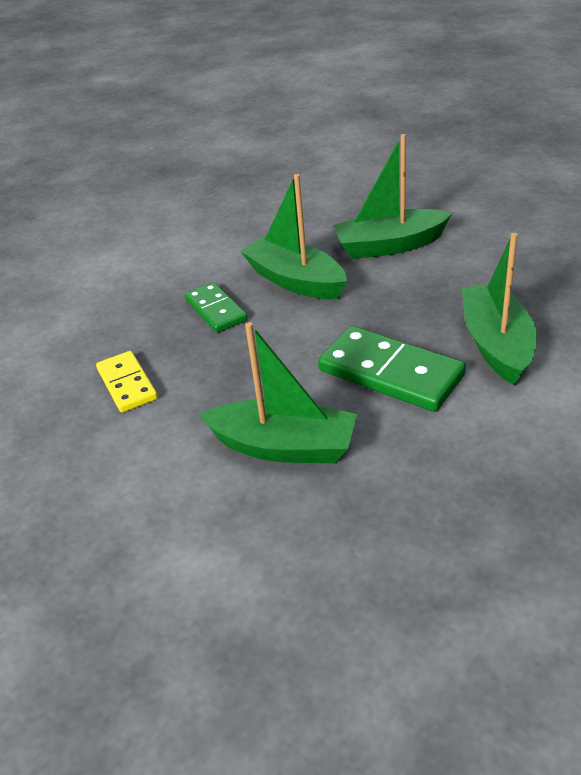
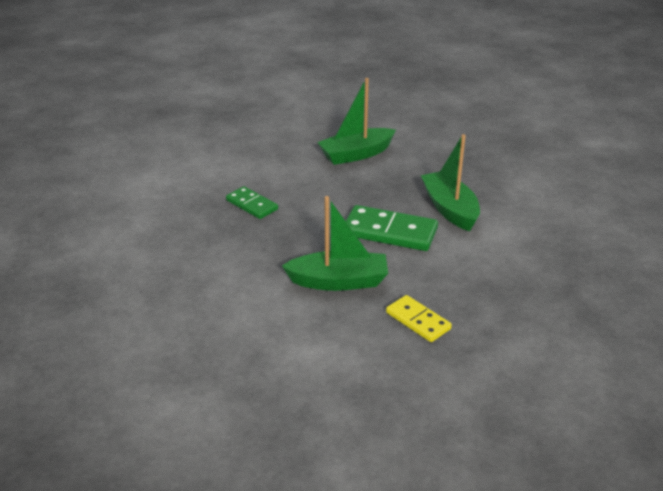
camera: 20 degrees left, 5 degrees down
yellow domino [96,351,158,413] -> yellow domino moved to [386,295,452,342]
green boat [240,174,347,299] -> none

